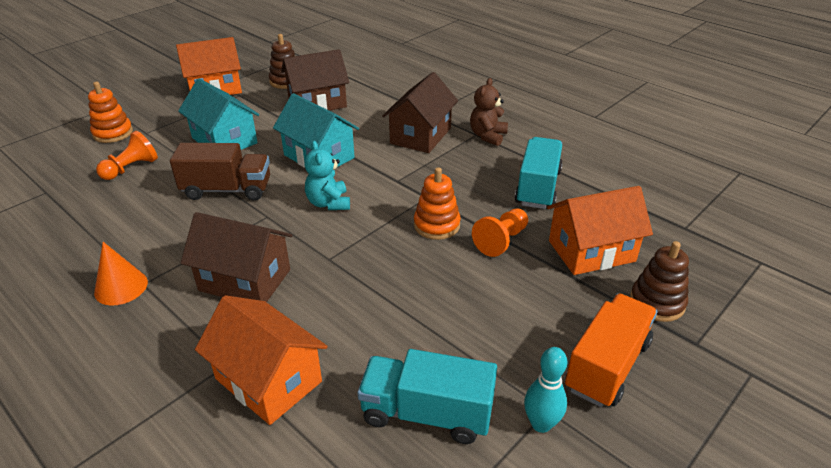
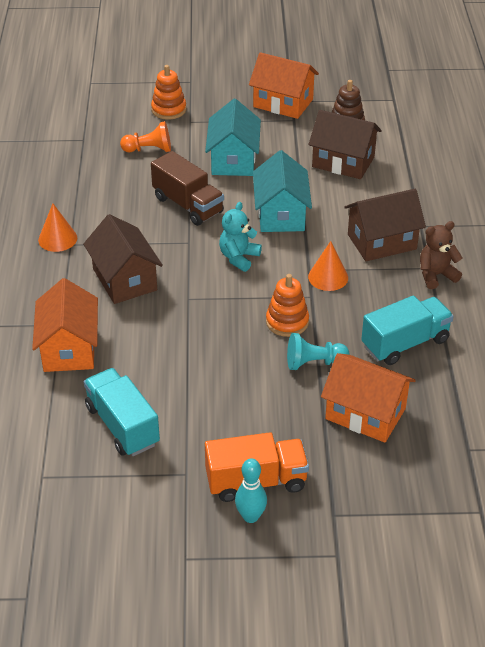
camera: 45 degrees right, 5 degrees up
orange pawn [472,209,528,257] -> turquoise pawn [287,333,349,370]
turquoise bowling pin [524,347,567,433] -> turquoise bowling pin moved to [235,458,267,523]
brown stacking toy [630,241,689,322] -> none
none -> orange cone [308,241,348,291]

